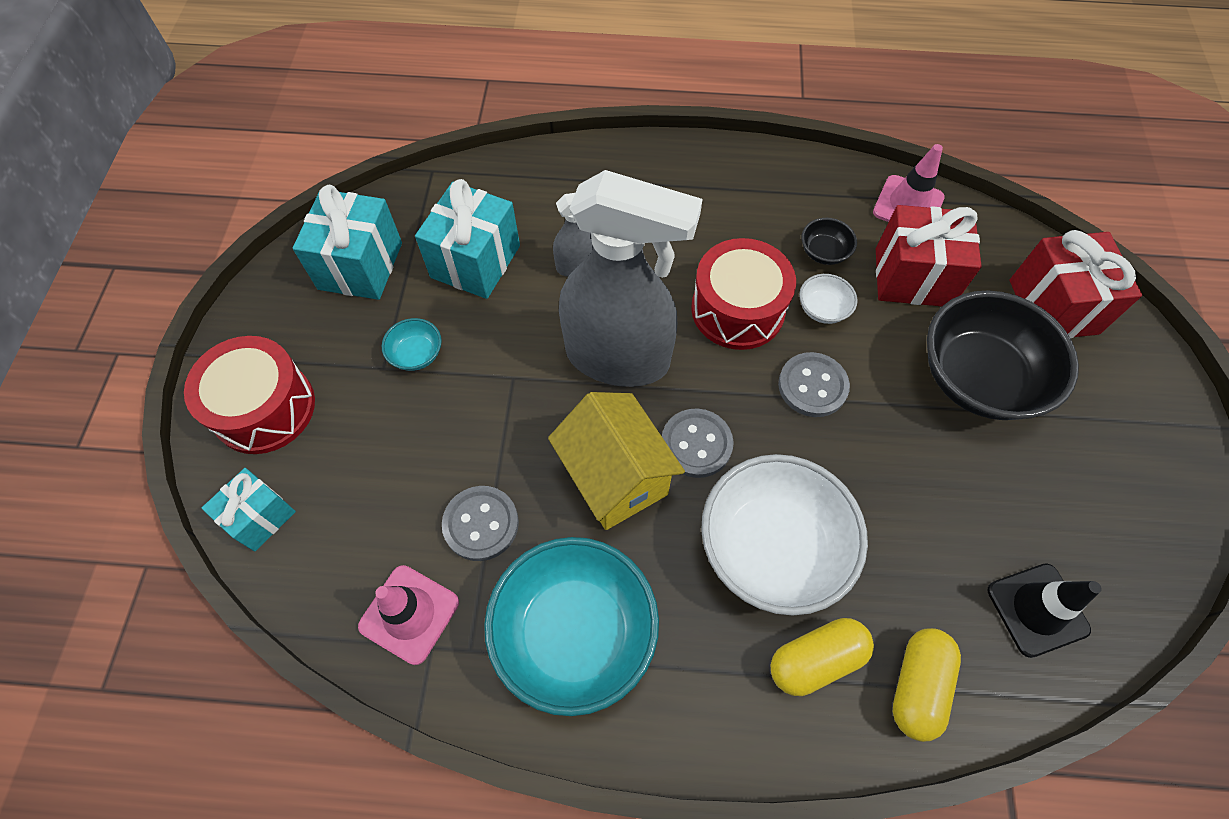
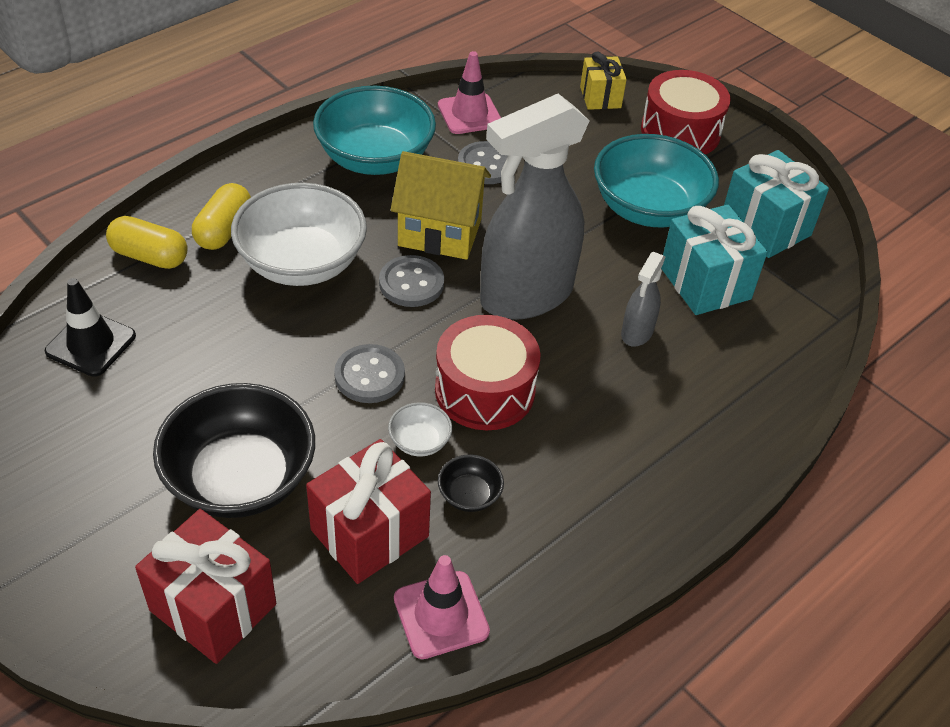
camera: 130 degrees right, 15 degrees down
turquoise gift [202,468,296,551] -> yellow gift [580,52,627,110]
turquoise bowl [382,318,442,371] -> turquoise bowl [594,134,719,227], size x2.35
yellow capsule [893,628,961,742] -> yellow capsule turned 45 degrees counterclockwise [106,216,188,269]

